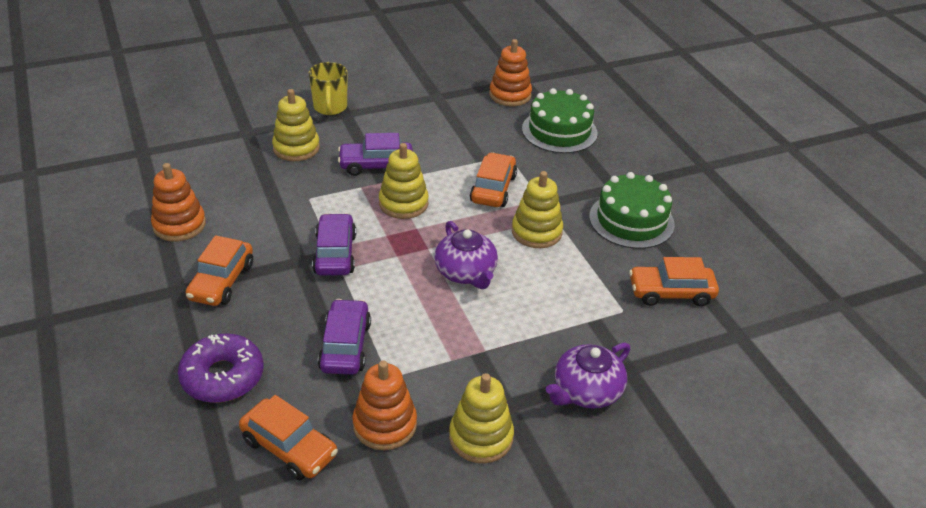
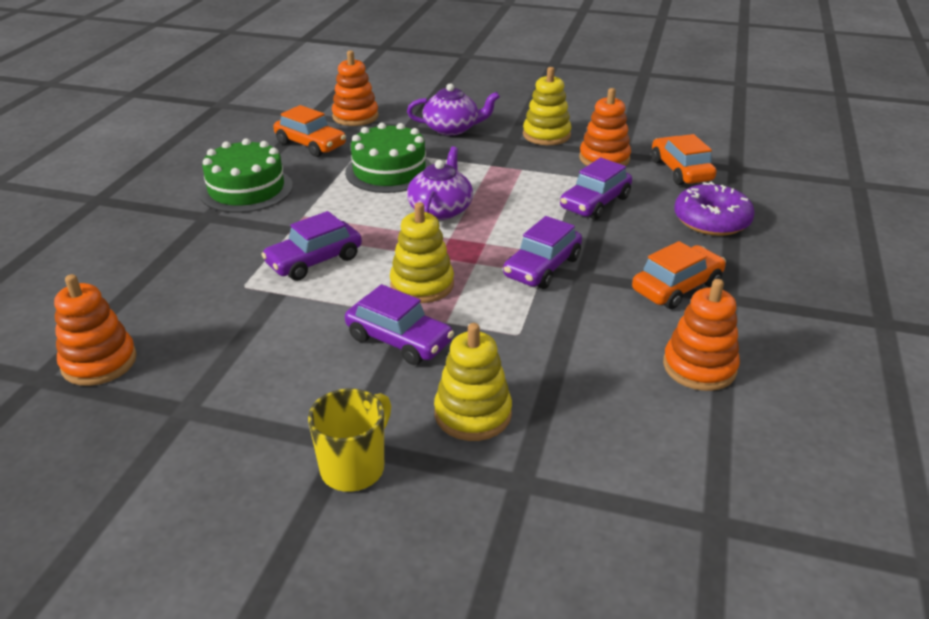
camera: 140 degrees left, 5 degrees down
orange car [470,152,517,207] -> purple car [261,211,362,281]
yellow stacking toy [512,171,563,248] -> none
green cake [522,88,598,153] -> green cake moved to [345,123,432,193]
none -> orange stacking toy [332,50,379,126]

